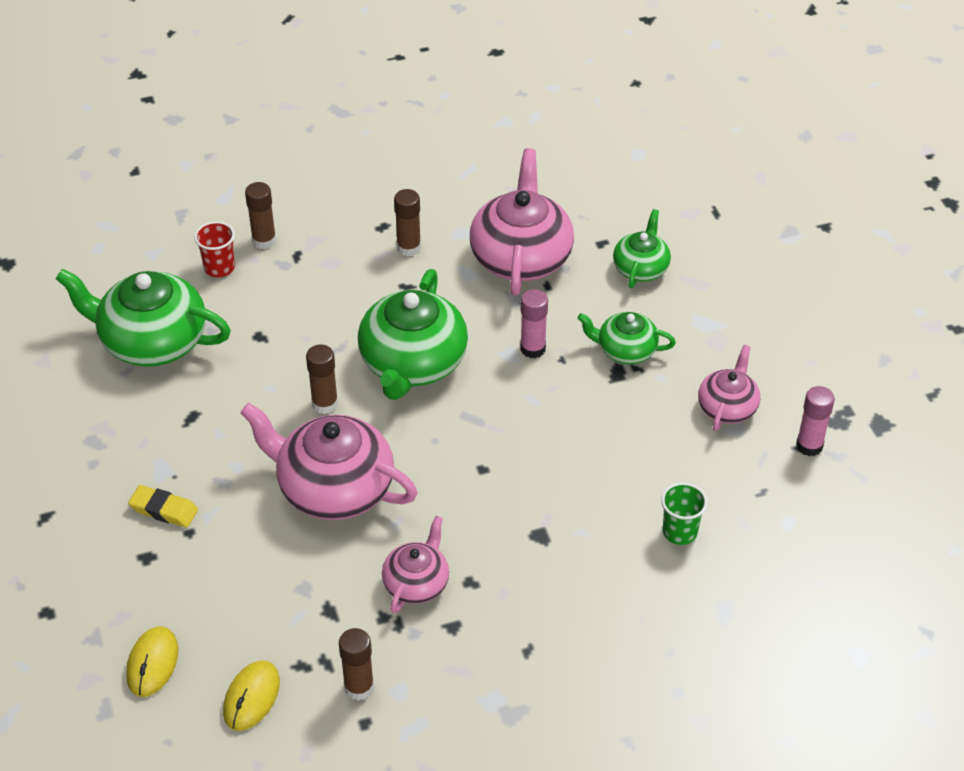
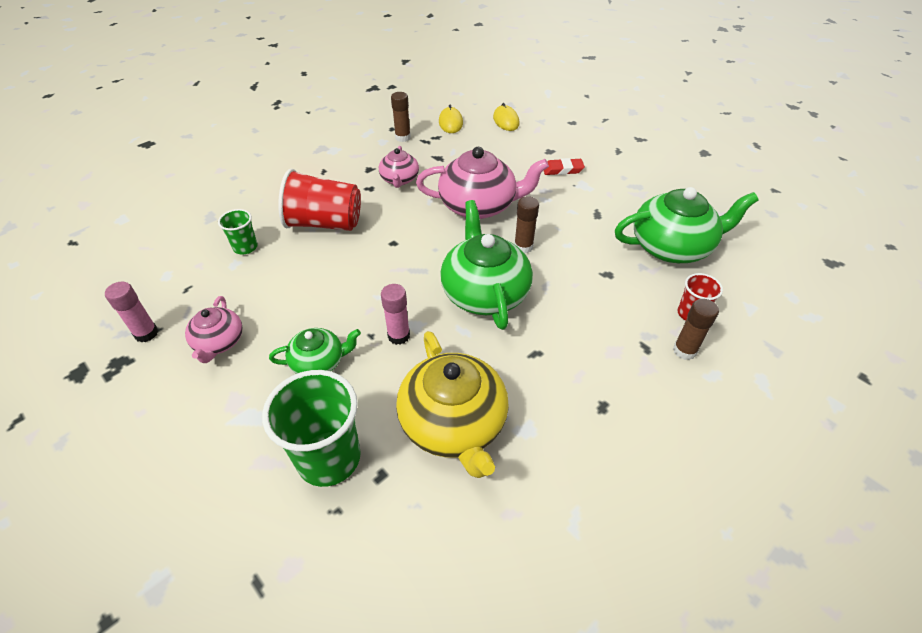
camera: 155 degrees right, 0 degrees up
yellow eraser [128,485,198,528] -> red eraser [544,158,585,175]
brown glue stick [394,189,421,257] -> none
pink teapot [470,148,574,296] -> yellow teapot [396,331,509,478]
green teapot [613,209,671,288] -> green cup [262,370,361,487]
none -> red cup [278,168,361,231]

